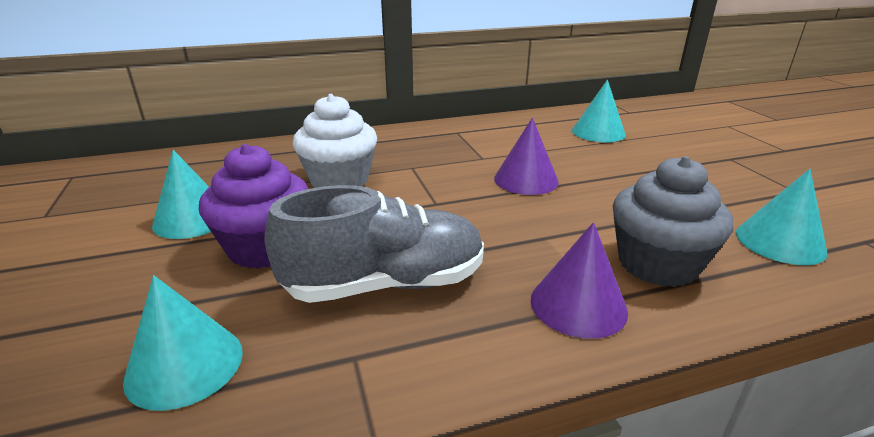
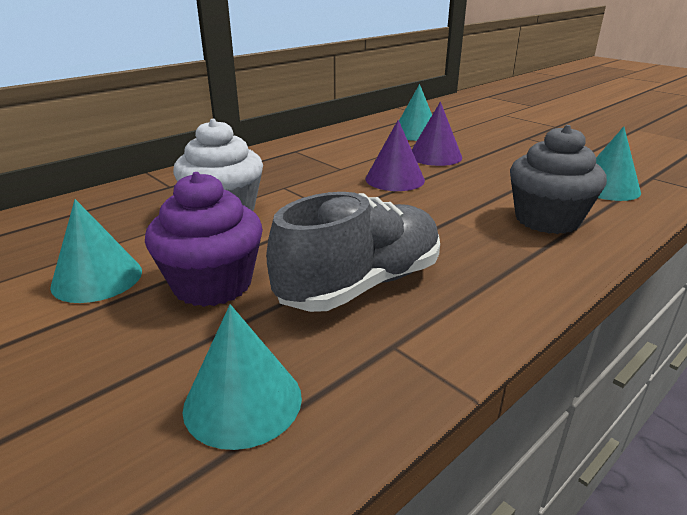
camera: 25 degrees left, 0 degrees up
purple cone [531,222,628,339] -> purple cone moved to [412,102,462,166]

